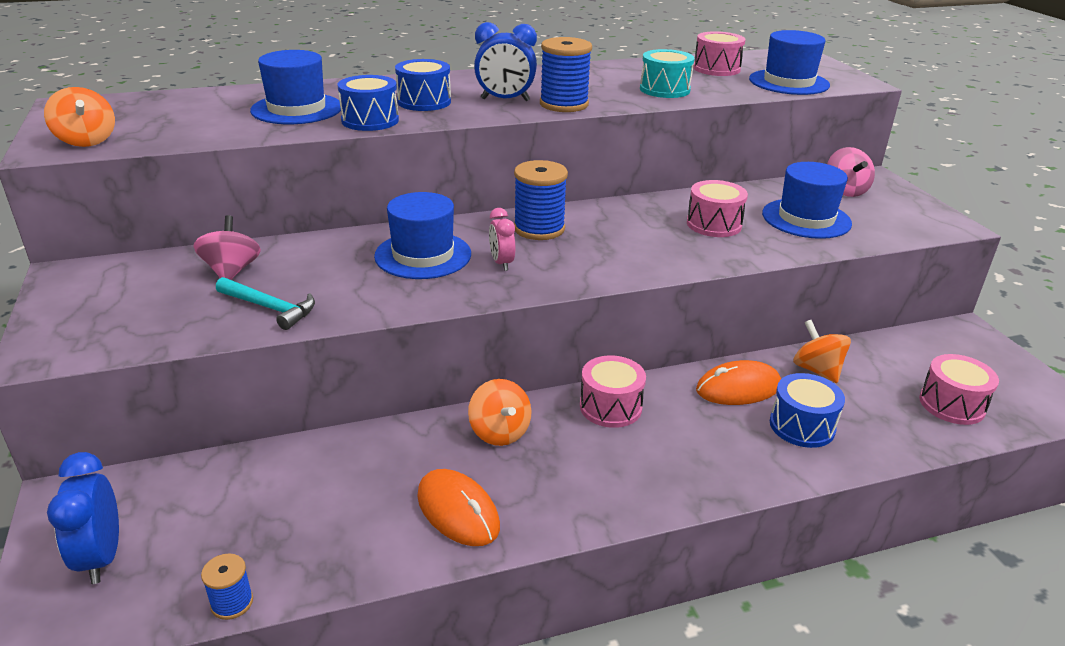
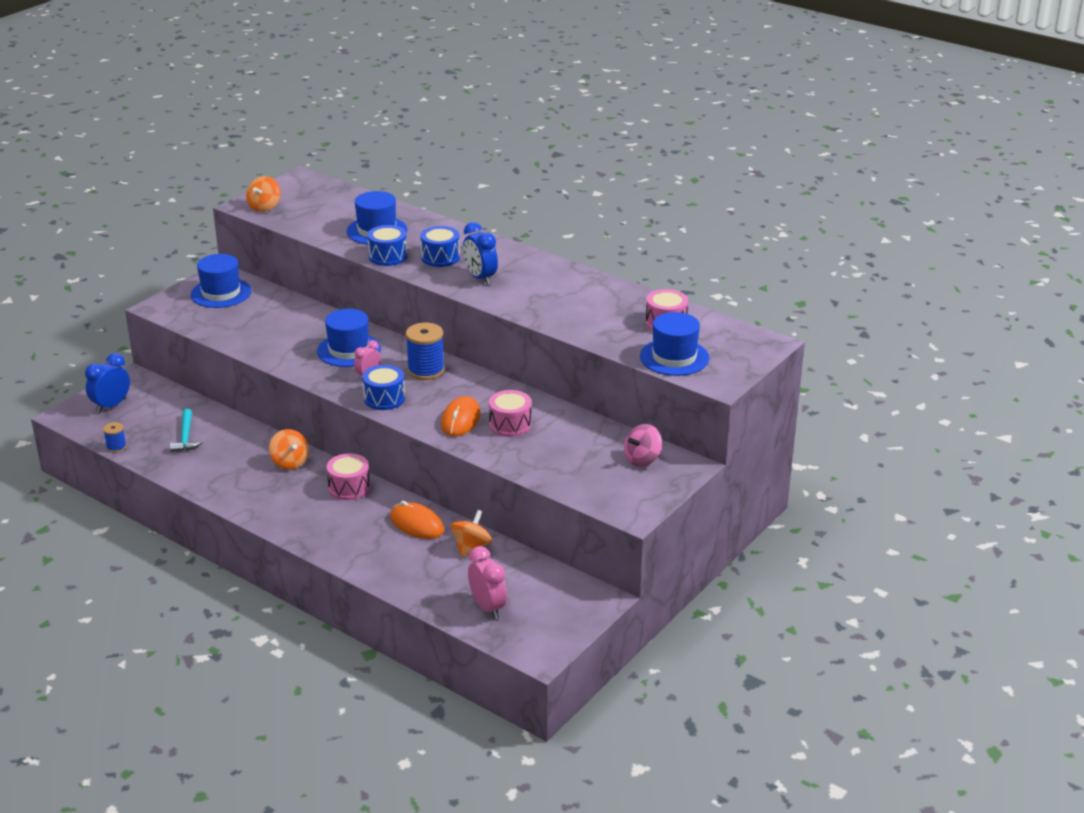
camera: 55 degrees right, 0 degrees up
pink spinning top [193,215,261,280] -> none
turquoise hammer [216,277,315,330] -> turquoise hammer moved to [170,409,204,452]
orange mouse [417,469,500,546] -> orange mouse moved to [441,396,481,436]
orange spinning top [468,379,531,446] -> orange spinning top turned 60 degrees counterclockwise [269,429,309,470]
blue spool [540,37,592,112] -> none
turquoise drum [640,49,695,98] -> none
blue hat [762,162,852,239] -> blue hat moved to [191,254,251,308]
blue drum [770,373,845,448] -> blue drum moved to [362,365,405,410]
pink drum [919,354,999,425] -> pink clock [468,546,507,619]

